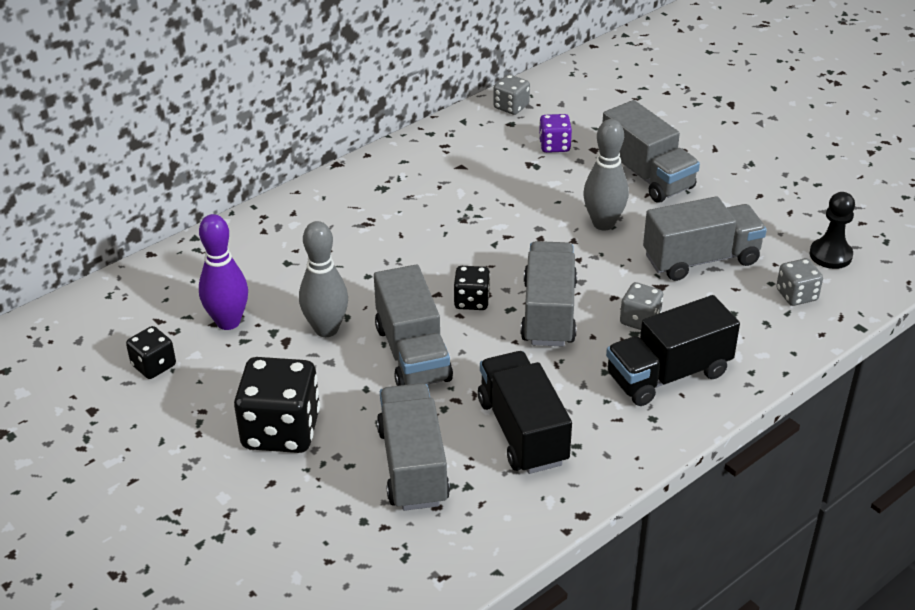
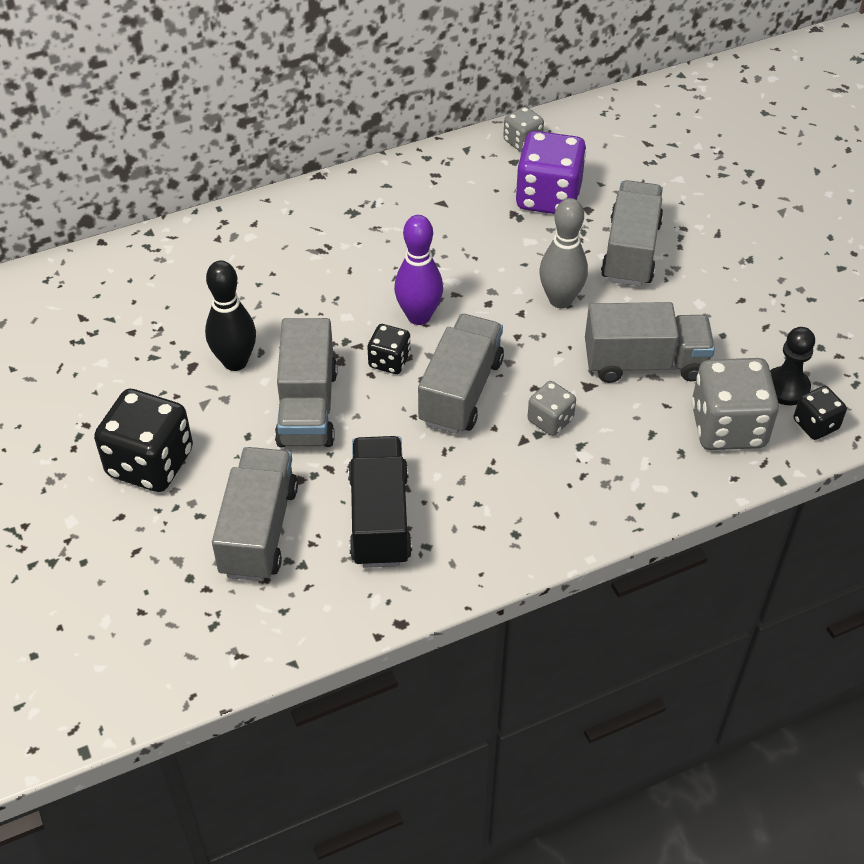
camera: 15 degrees right, 10 degrees up
black dice [126,326,176,379] -> black dice moved to [794,386,847,440]
purple bowling pin [199,214,248,330] -> purple bowling pin moved to [394,215,443,325]
grey bowling pin [299,221,348,337] -> black bowling pin [205,261,256,371]
purple dice [539,114,572,153] -> purple dice [515,131,586,214], size x1.90
grey truck [602,100,700,203] -> grey truck turned 150 degrees counterclockwise [601,180,663,286]
black truck [606,295,740,406] -> none
grey dice [776,258,823,306] -> grey dice [691,358,779,450], size x1.90

